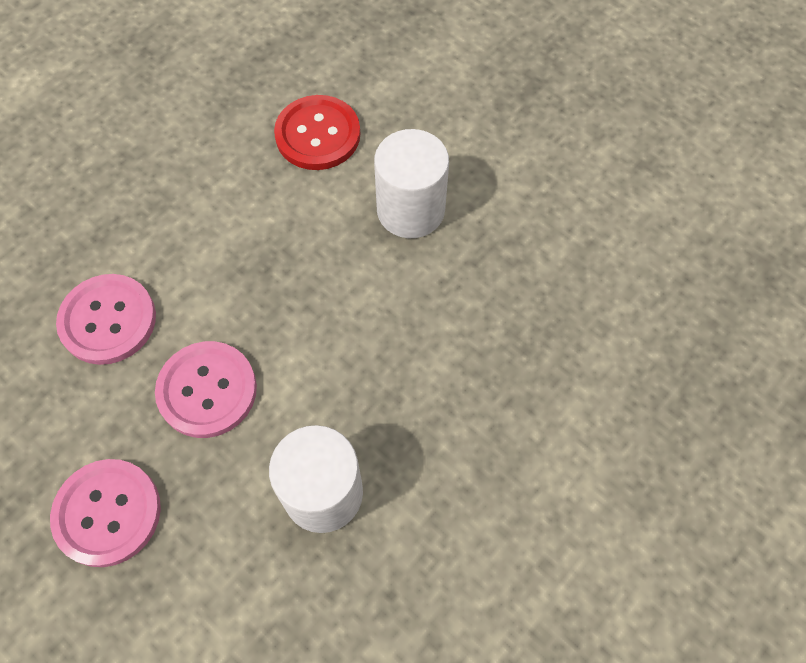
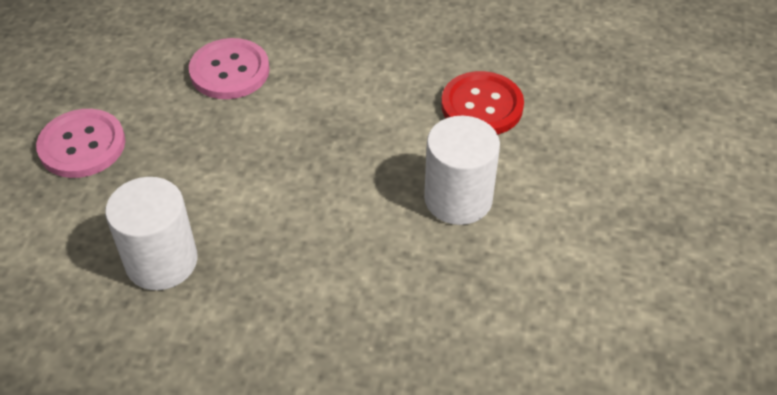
camera: 60 degrees right, 15 degrees down
pink button [155,341,257,438] -> none

